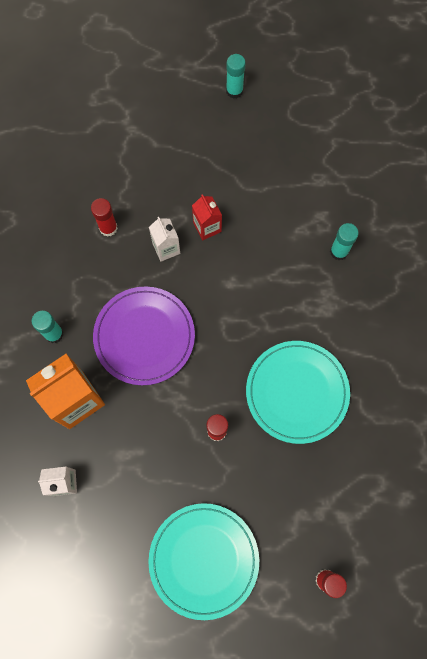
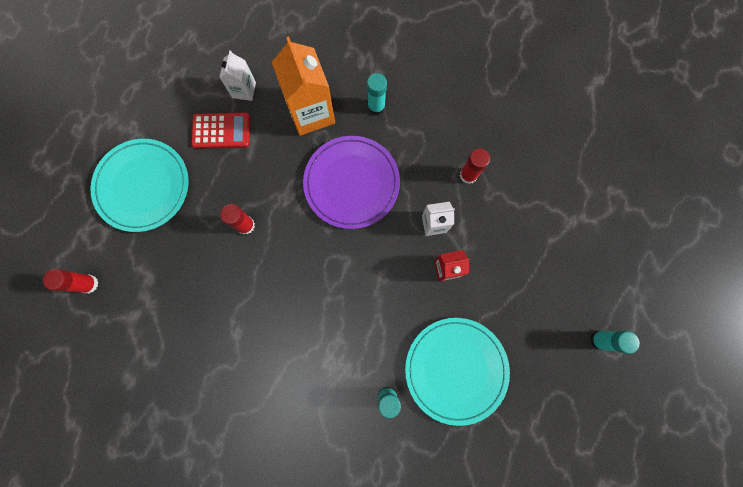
camera: 105 degrees right, 5 degrees up
turquoise plate [246,341,350,444] -> turquoise plate moved to [405,318,510,426]
none -> red calculator [191,113,250,149]

